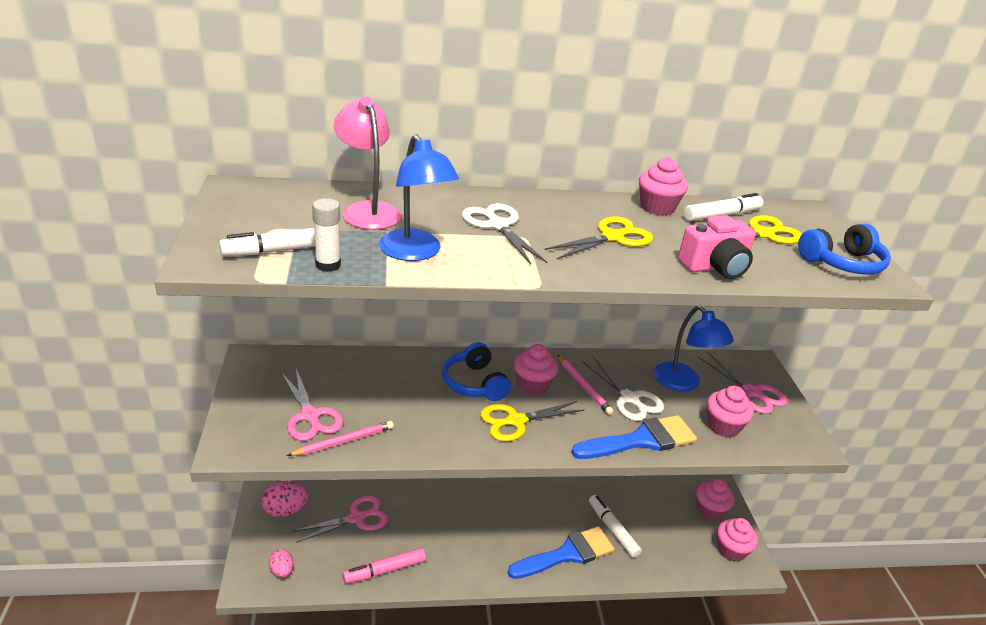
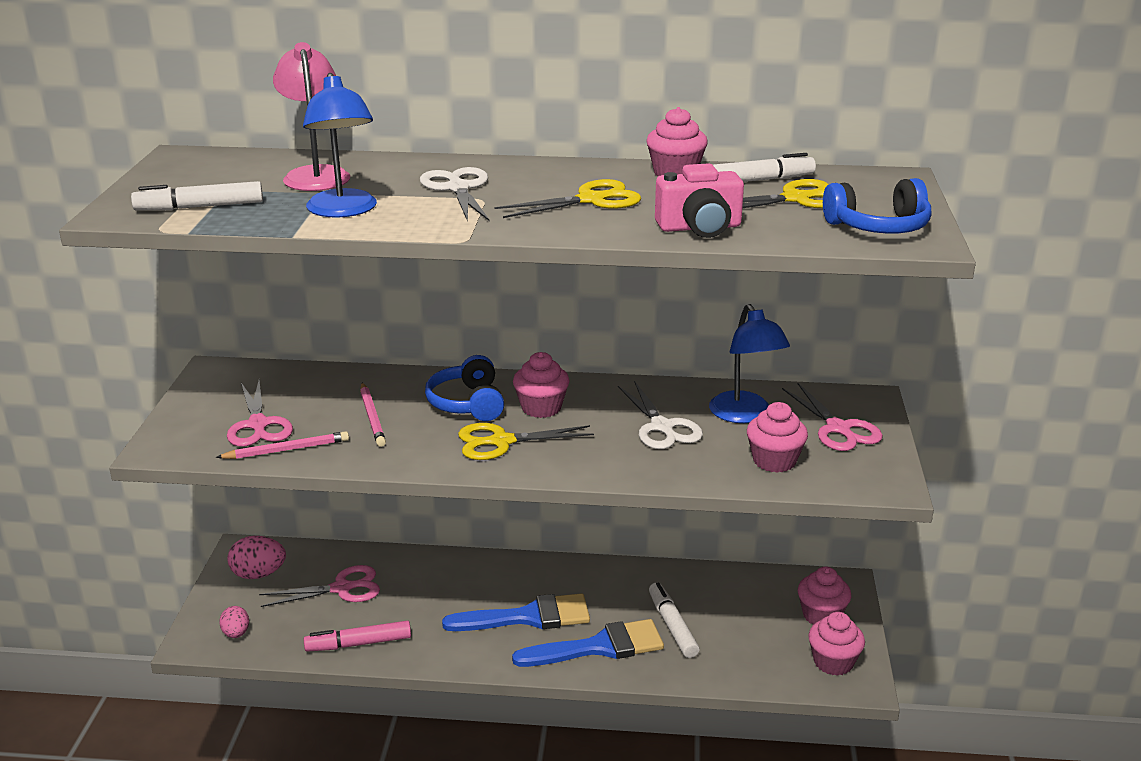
camera: 15 degrees right, 5 degrees down
white glue stick [312,198,341,272] -> none
pink pencil [558,355,614,415] -> pink pencil moved to [360,383,386,447]
blue brush [571,415,697,459] -> blue brush moved to [442,593,590,631]

